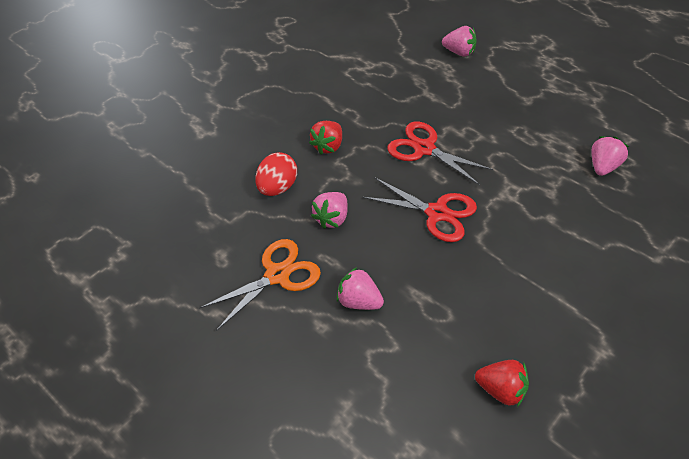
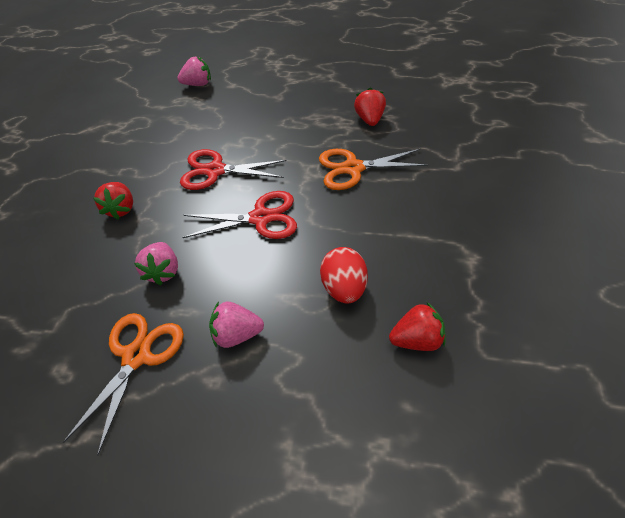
camera: 30 degrees left, 0 degrees up
red egg [255,152,297,196] -> red egg moved to [320,247,368,304]
pink strawberry [591,136,629,176] -> red strawberry [354,88,386,126]
none -> orange scissors [319,149,428,190]

